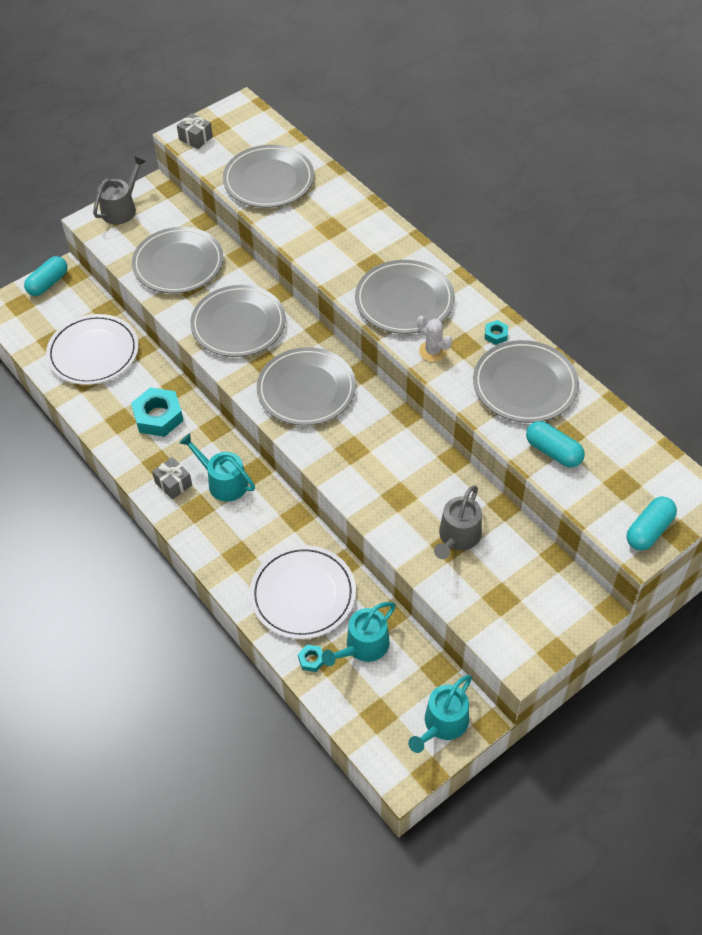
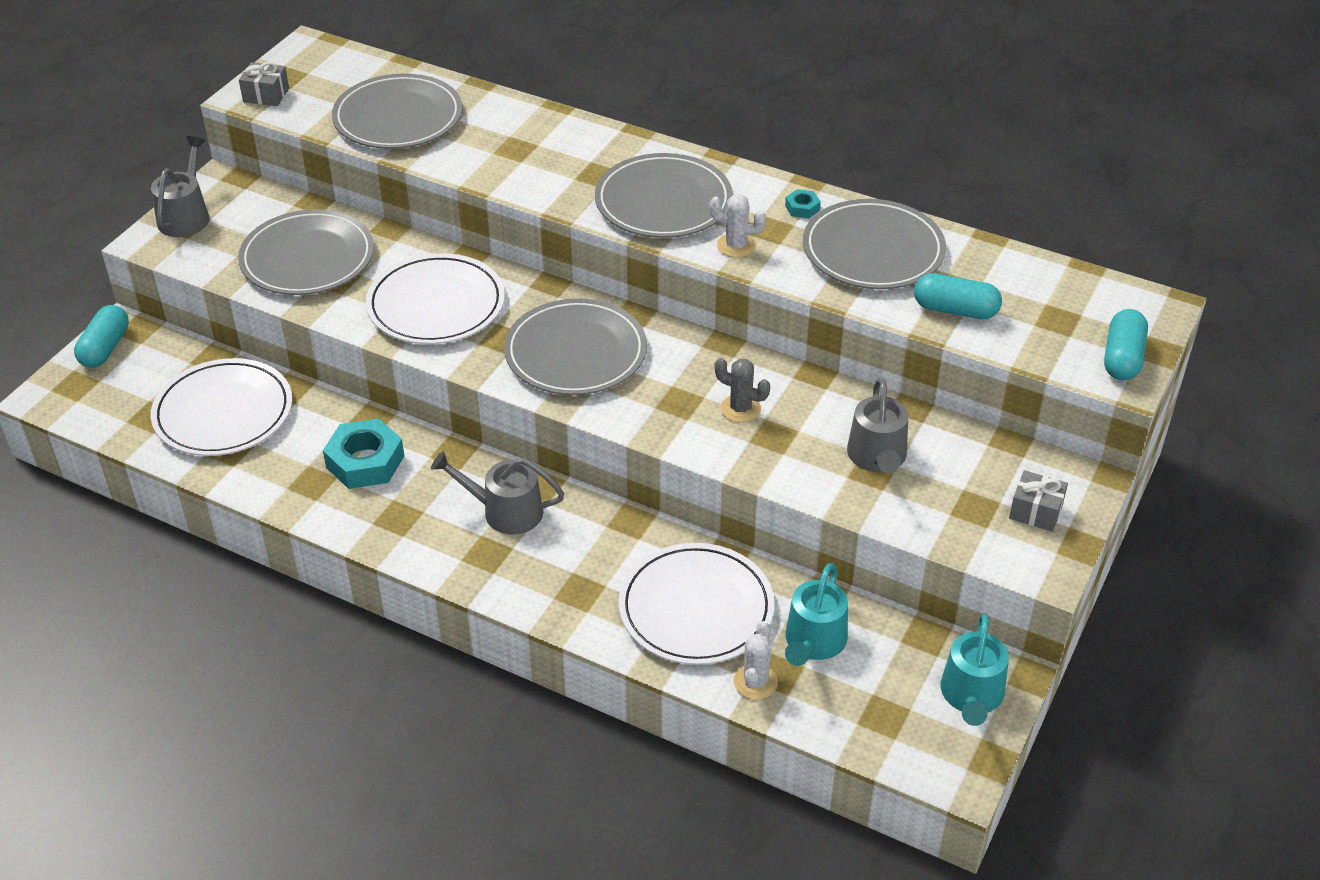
camera: 25 degrees left, 10 degrees down
grey gift [152,457,192,500] -> grey gift moved to [1009,470,1068,532]
turquoise watering can [179,433,255,502] -> grey watering can [431,451,564,535]
grey plate [190,285,286,357] -> white plate [366,253,505,344]
turquoise nut [298,644,324,672] -> white cactus [733,621,778,700]
none -> grey cactus [715,358,770,422]

